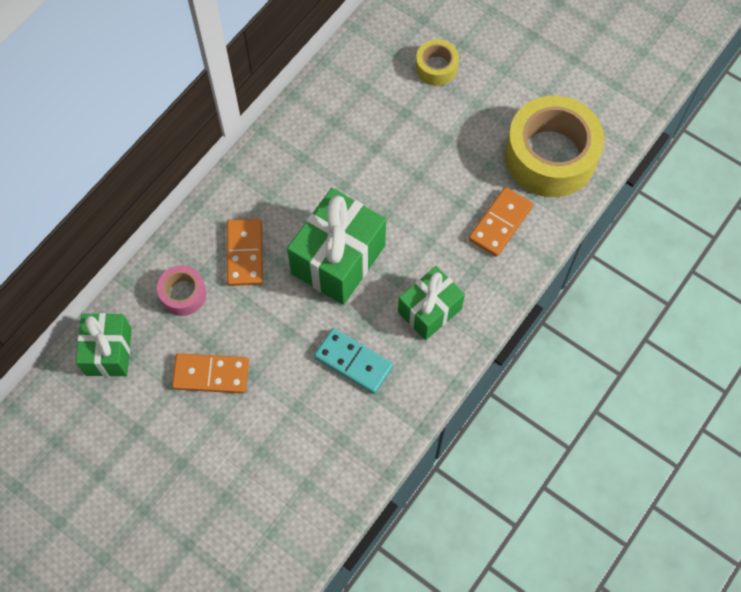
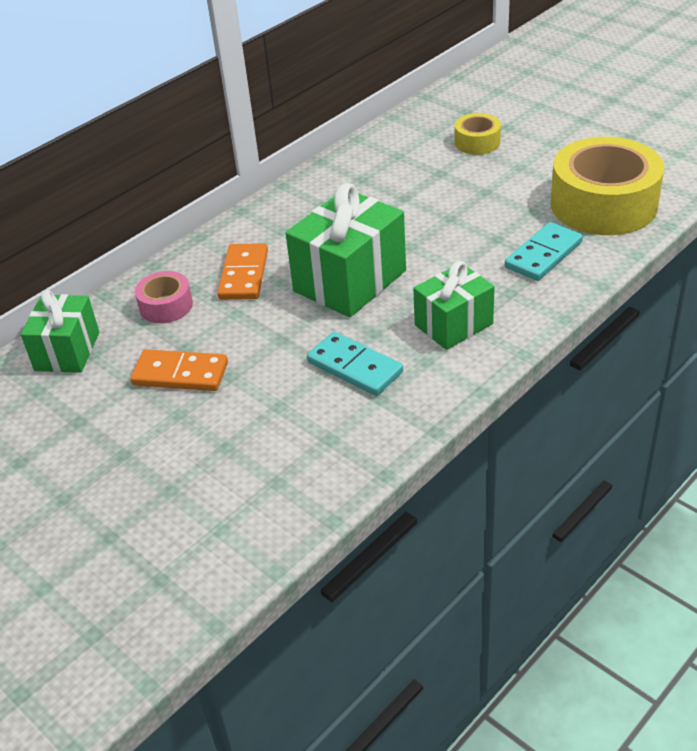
camera: 10 degrees right, 25 degrees down
orange domino [468,187,533,257] -> turquoise domino [505,222,583,281]

